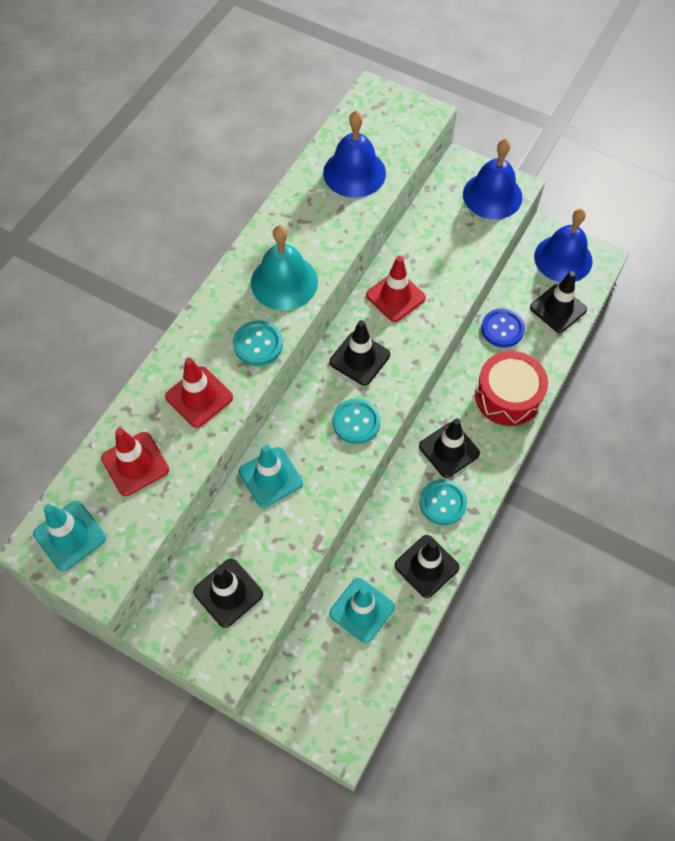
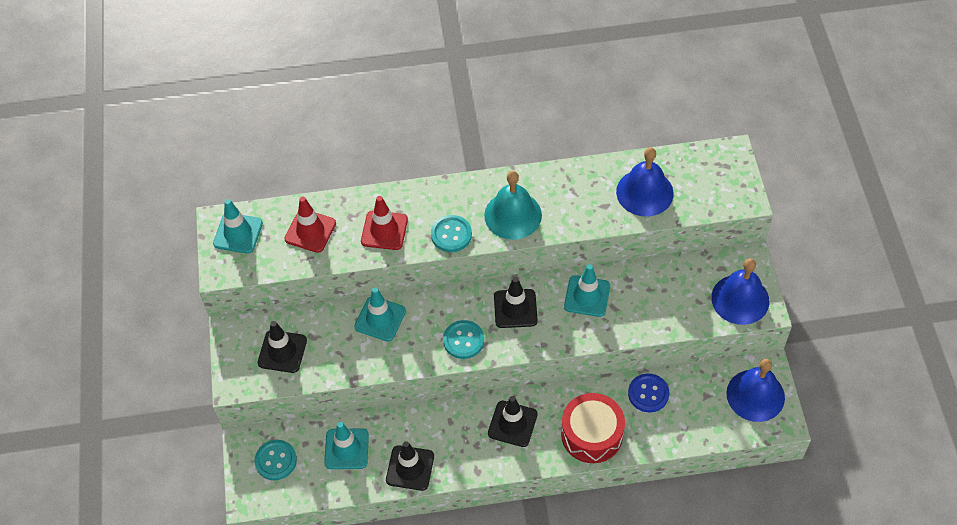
camera: 55 degrees right, 5 degrees down
red traffic cone [366,256,426,322] -> turquoise traffic cone [564,264,610,317]
turquoise button [420,479,467,525] -> turquoise button moved to [254,440,297,480]
black traffic cone [530,271,587,333] -> none

